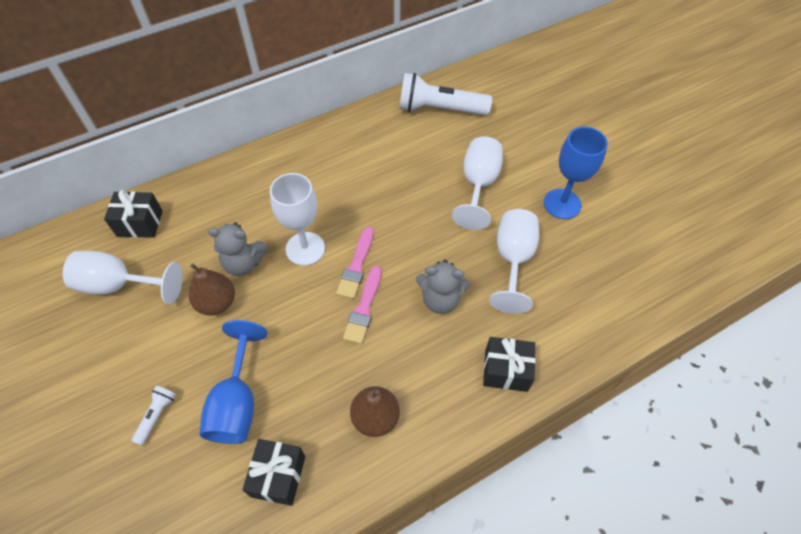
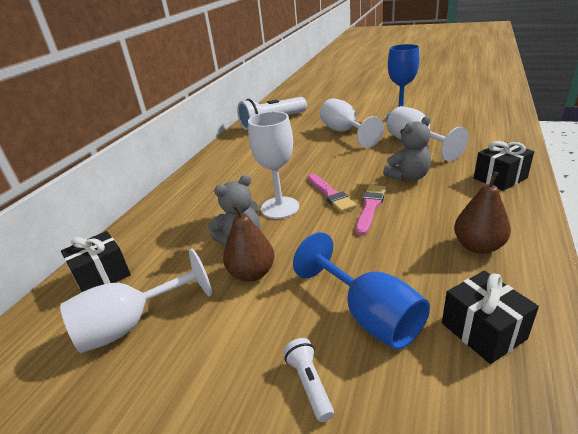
camera: 35 degrees left, 25 degrees down
pink brush [343,266,382,344] -> pink brush turned 135 degrees counterclockwise [356,185,386,235]

